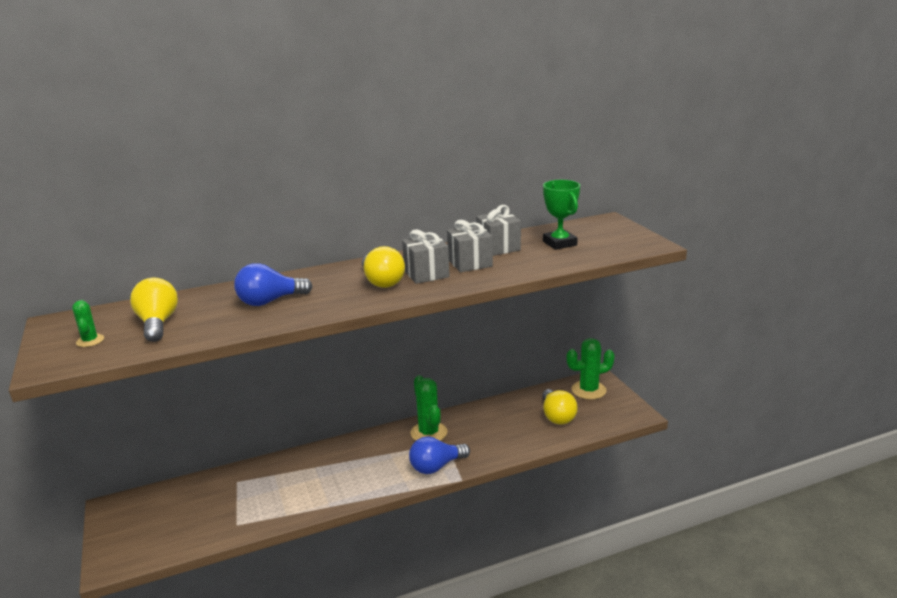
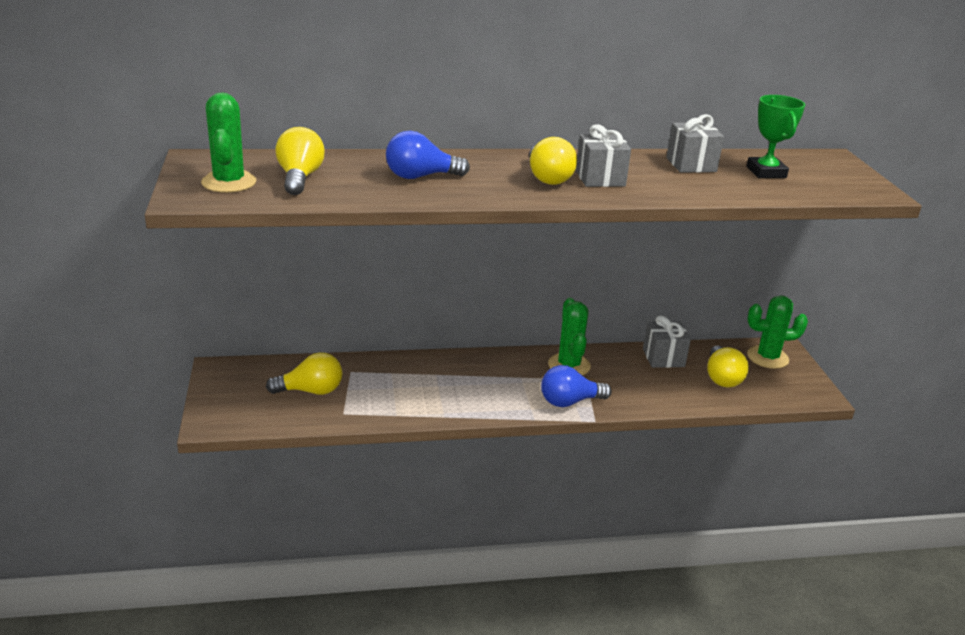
camera: 10 degrees right, 5 degrees up
green cactus [72,300,104,347] -> green cactus [201,92,257,193], size x1.91
grey gift [447,220,493,272] -> grey gift moved to [643,315,691,368]
none -> yellow light bulb [266,352,342,395]

